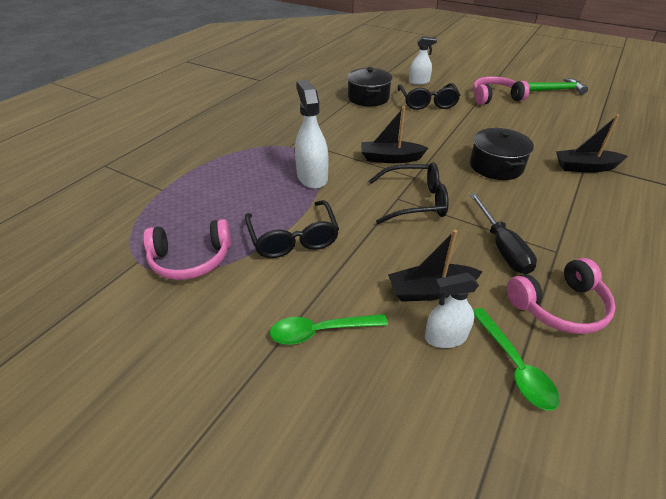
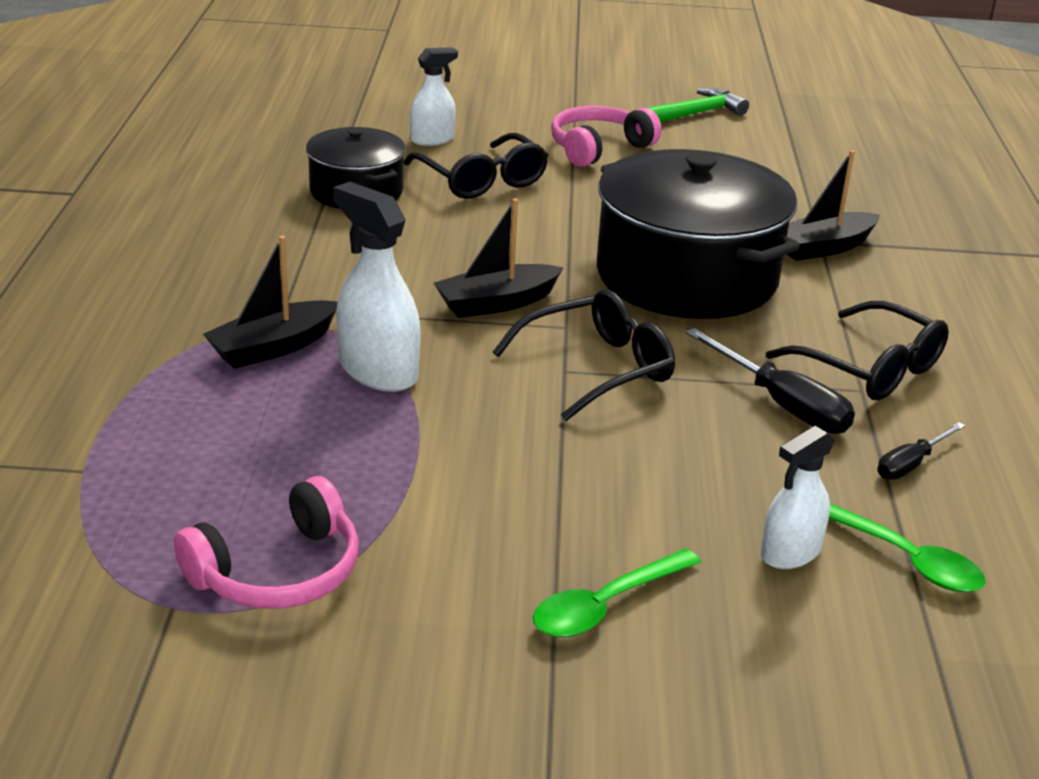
camera: 30 degrees left, 10 degrees down
black glasses [245,200,339,258] -> black glasses moved to [766,301,949,400]
black boat [388,230,483,302] -> black boat moved to [203,236,337,369]
black pot [470,128,534,180] -> black pot [597,149,800,319], size x1.80
pink headphones [507,258,616,334] -> black screwdriver [877,422,965,480]

